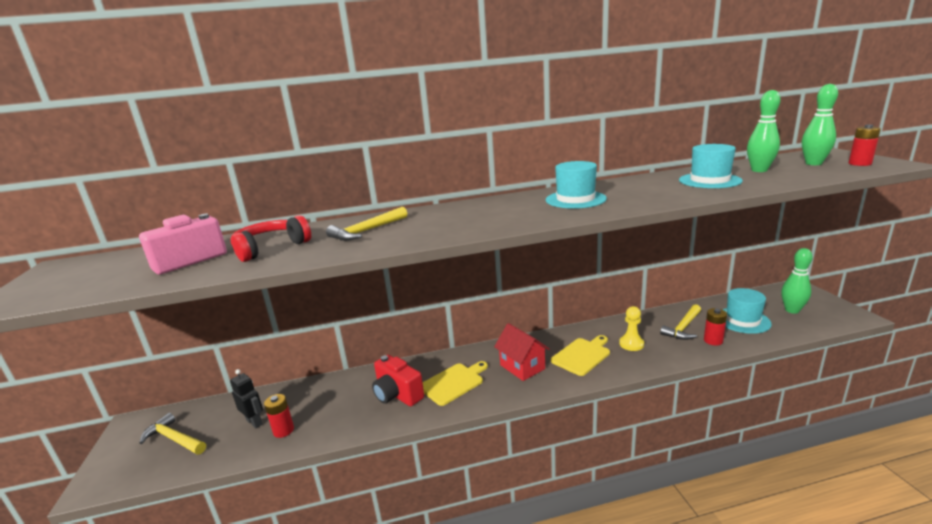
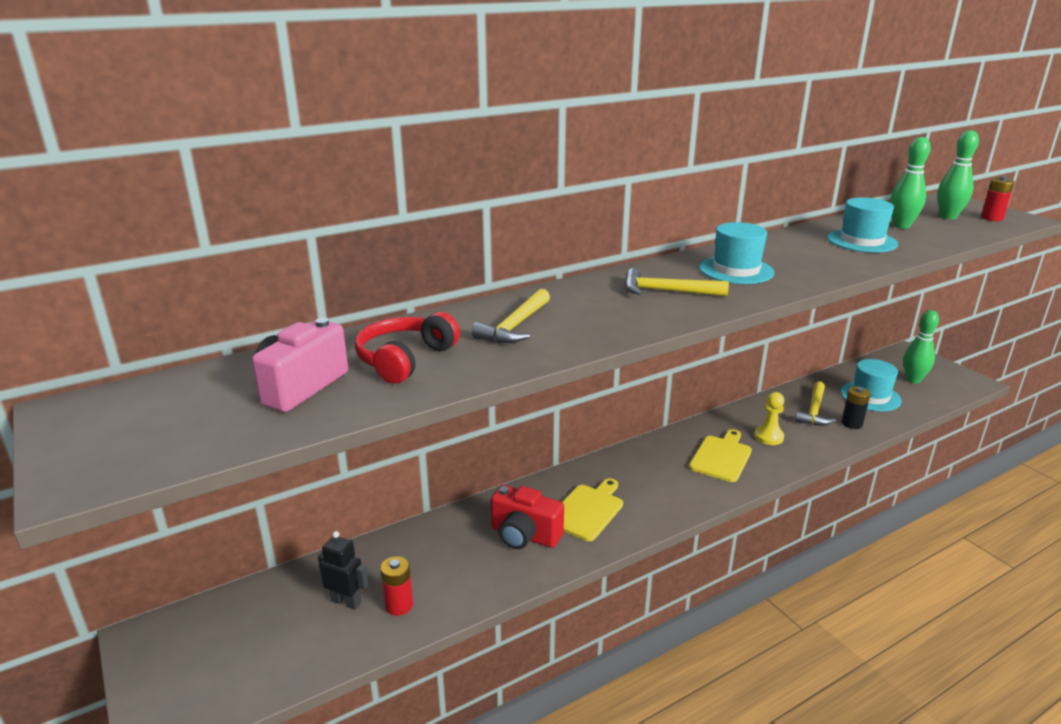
camera: 20 degrees left, 5 degrees up
yellow hammer [139,413,206,455] -> yellow hammer moved to [625,268,729,296]
red house [494,323,550,381] -> none
red battery [704,308,727,345] -> black battery [842,386,871,429]

